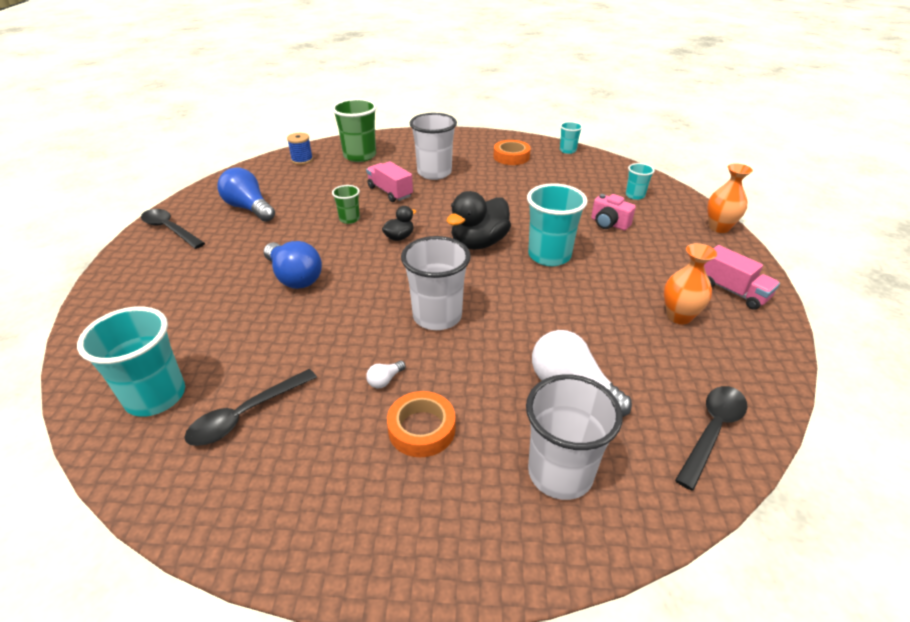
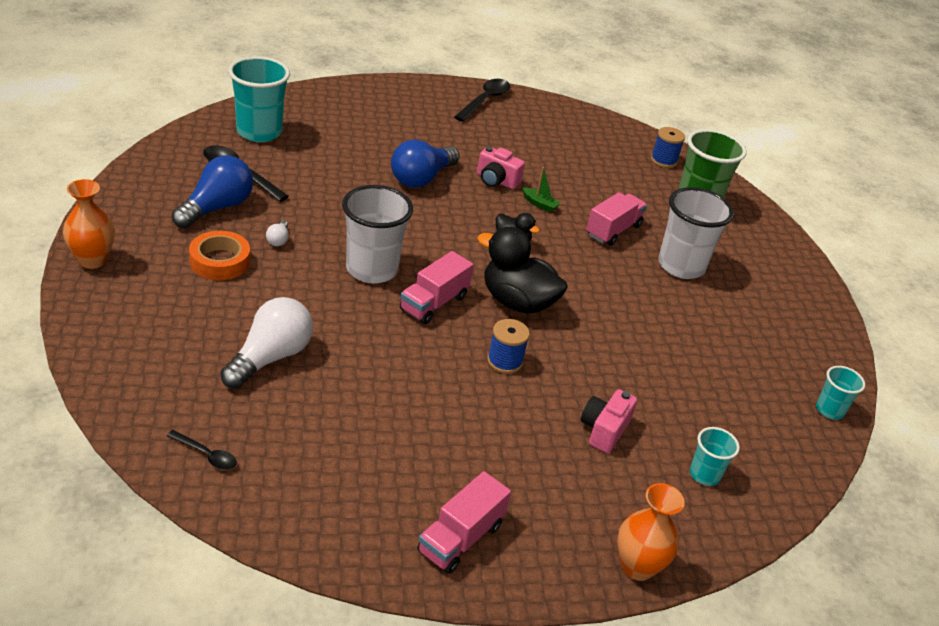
camera: 75 degrees right, 0 degrees up
blue light bulb [217,167,275,222] -> blue light bulb moved to [172,155,253,228]
green cup [332,185,360,224] -> green boat [522,167,560,212]
white light bulb [366,361,406,388] -> white light bulb turned 120 degrees counterclockwise [266,220,289,246]
orange tape [493,140,531,165] -> none
white cup [526,374,623,500] -> none
turquoise cup [527,183,588,266] -> blue spool [487,319,530,374]
orange vase [664,243,717,324] -> orange vase moved to [63,179,115,269]
black spoon [675,386,748,491] -> black spoon [167,430,237,470], size x0.55
none -> pink truck [400,251,473,324]
none -> pink camera [477,146,525,189]

